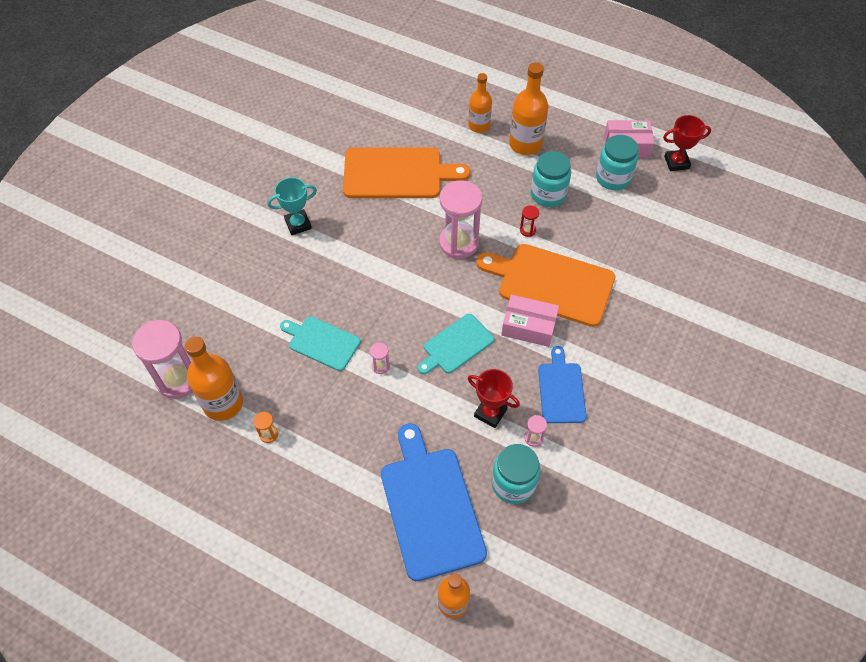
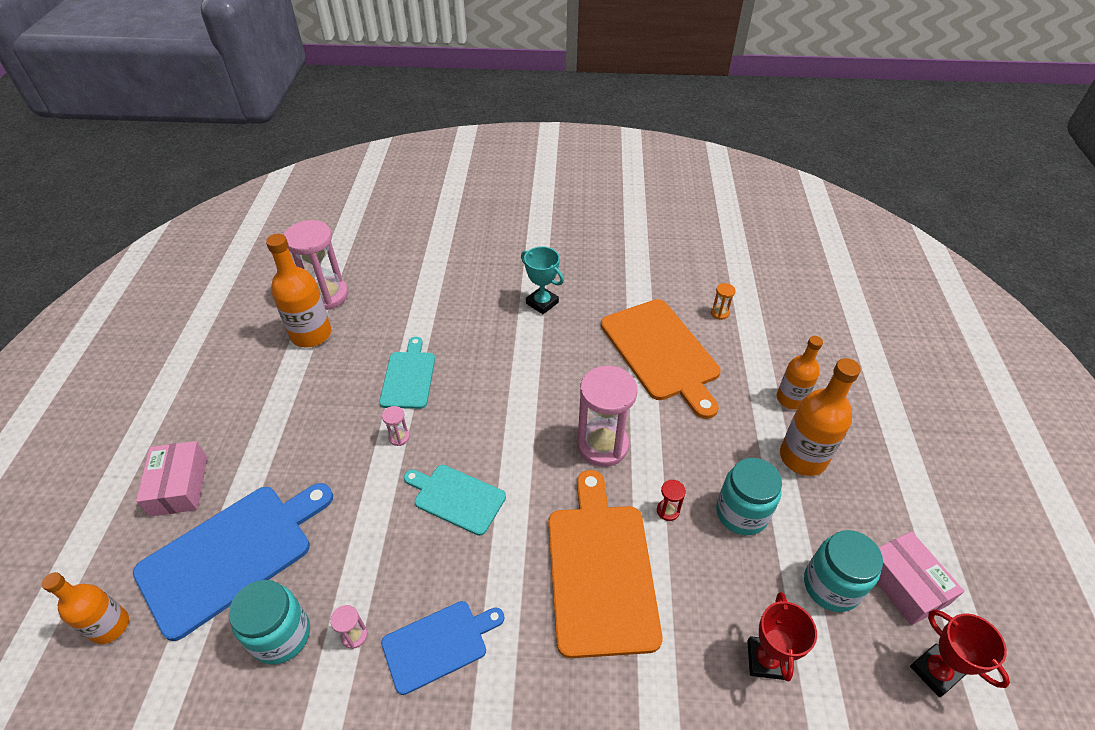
camera: 65 degrees right, 10 degrees down
orange hourglass [253,412,278,443] -> orange hourglass moved to [711,283,736,320]
red trophy [468,369,520,428] -> red trophy moved to [747,592,817,681]
pink box [501,295,559,347] -> pink box moved to [136,441,207,517]

